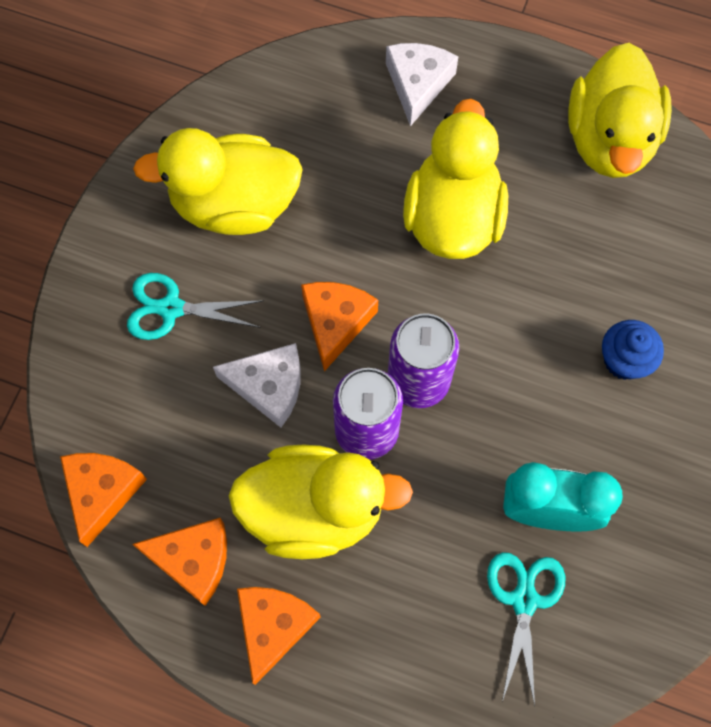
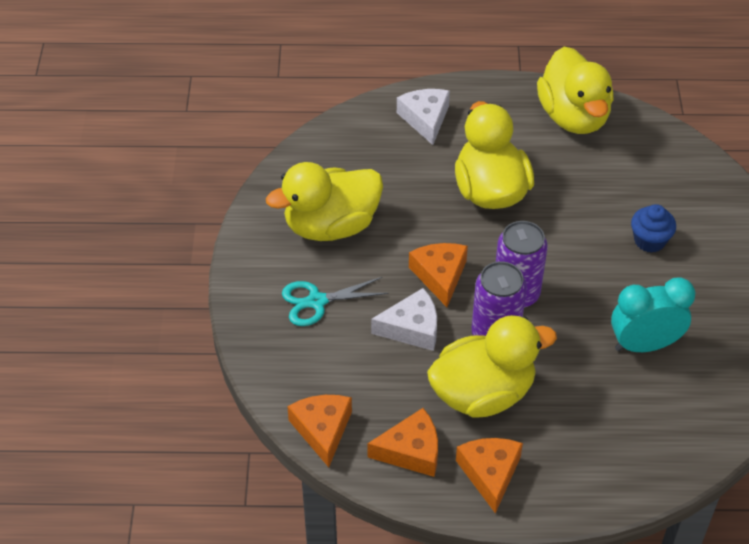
camera: 20 degrees left, 20 degrees down
turquoise scissors [487,552,565,706] -> none

